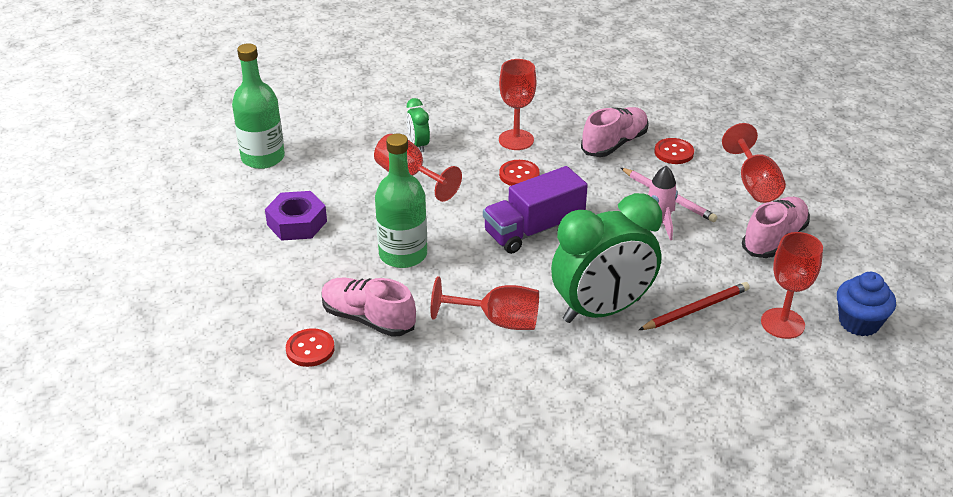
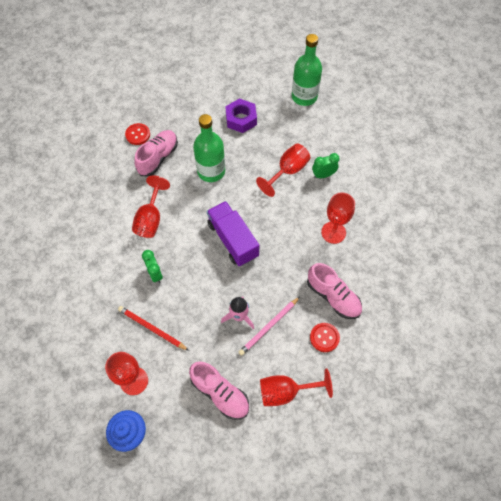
camera: 90 degrees right, 25 degrees up
red button [499,160,540,186] -> none
green clock [551,193,662,323] -> green clock [142,250,163,283], size x0.43
red pencil [639,282,750,330] -> red pencil turned 150 degrees clockwise [118,306,189,351]

